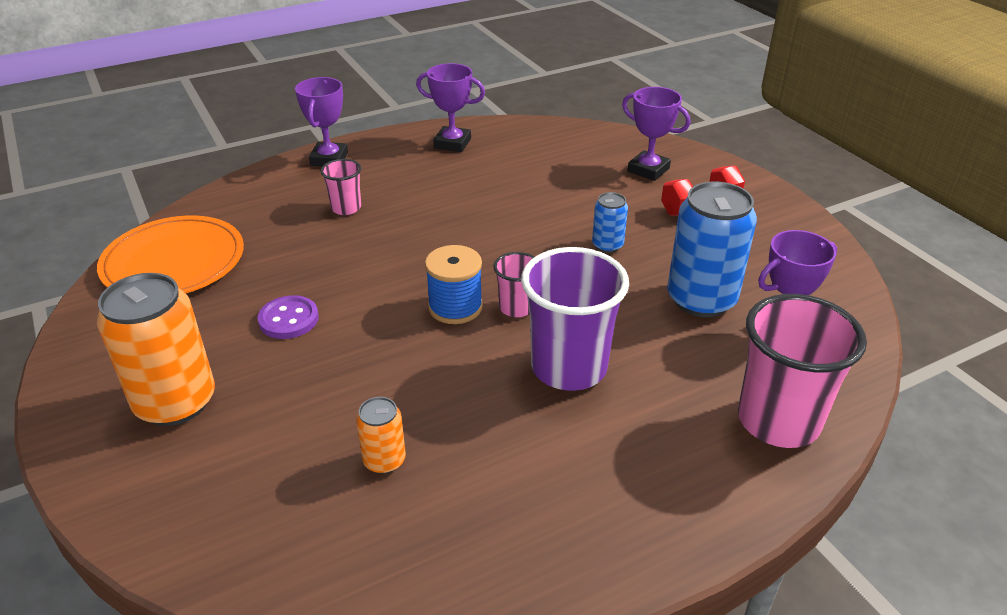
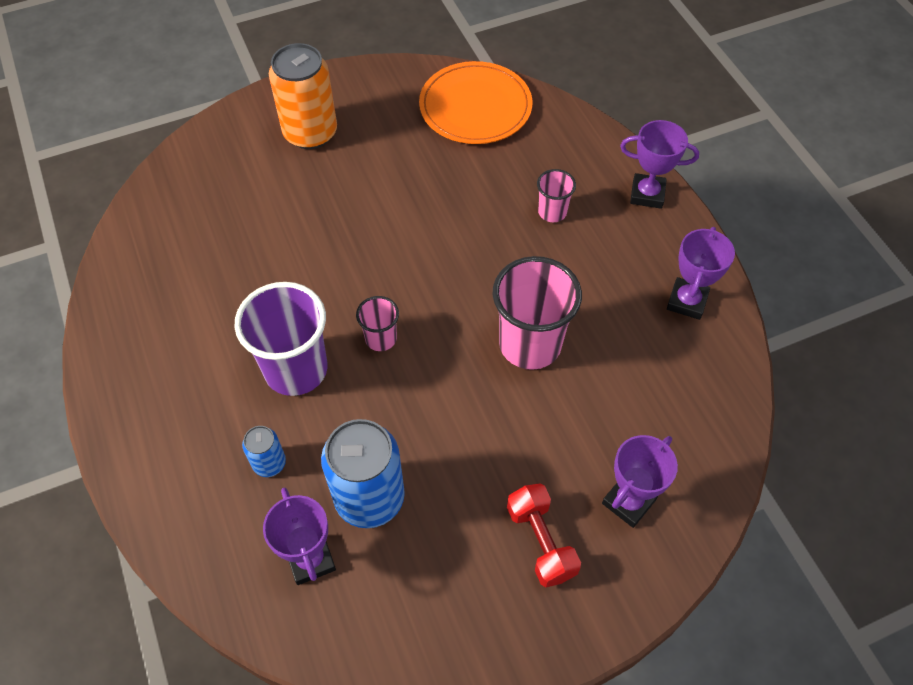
camera: 95 degrees right, 20 degrees up
purple button [257,295,319,339] -> none
orange can [356,397,406,474] -> none
blue spool [425,245,483,324] -> none
blue can [592,192,628,253] -> blue can moved to [242,426,286,477]
pink cup [738,294,867,448] -> pink cup moved to [492,256,582,370]

